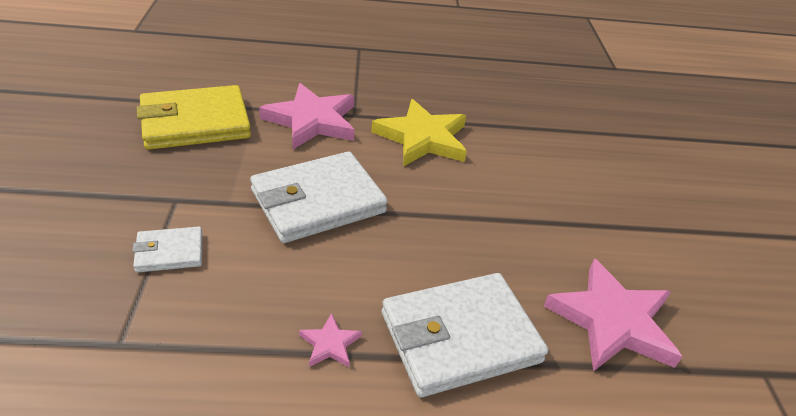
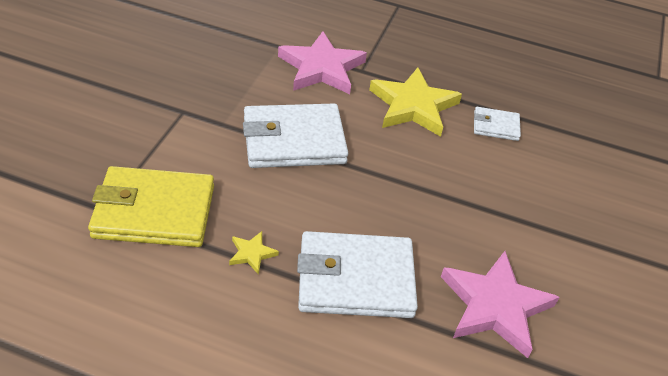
camera: 20 degrees right, 5 degrees up
white wallet [132,227,202,273] -> white wallet moved to [474,107,521,141]
yellow wallet [137,85,251,150] -> yellow wallet moved to [88,166,214,247]
pink star [299,313,362,367] -> yellow star [229,231,279,275]

